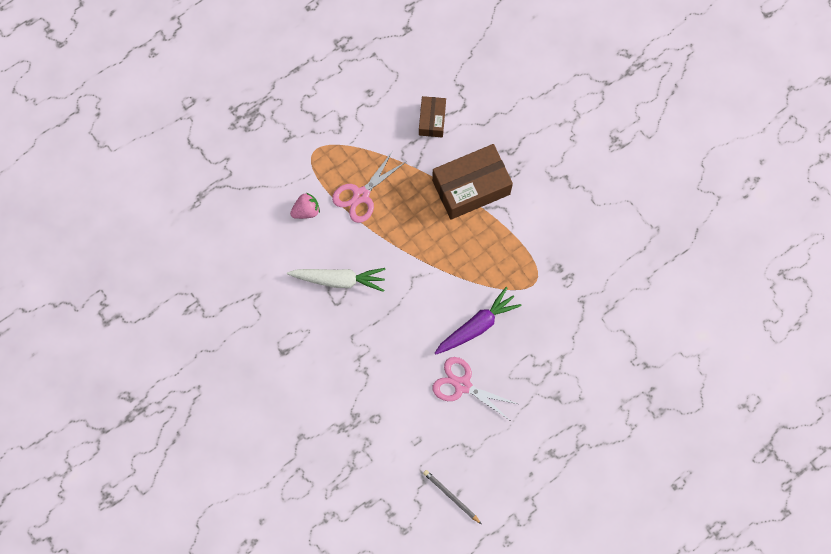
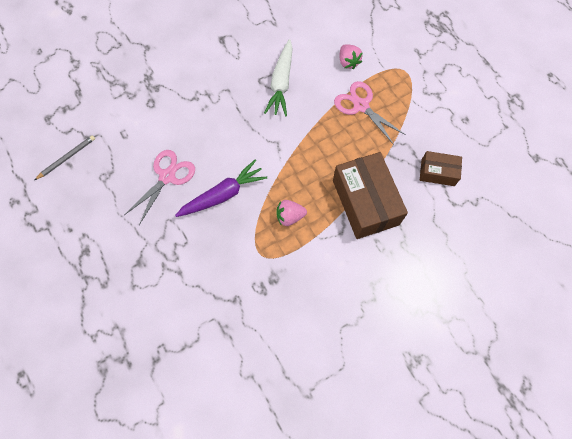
camera: 95 degrees right, 5 degrees down
purple carrot [435,287,521,354] -> purple carrot turned 90 degrees counterclockwise [175,160,267,217]
none -> pink strawberry [276,200,307,226]

